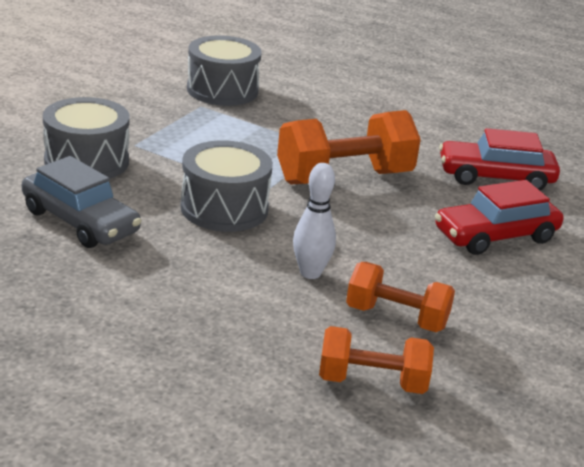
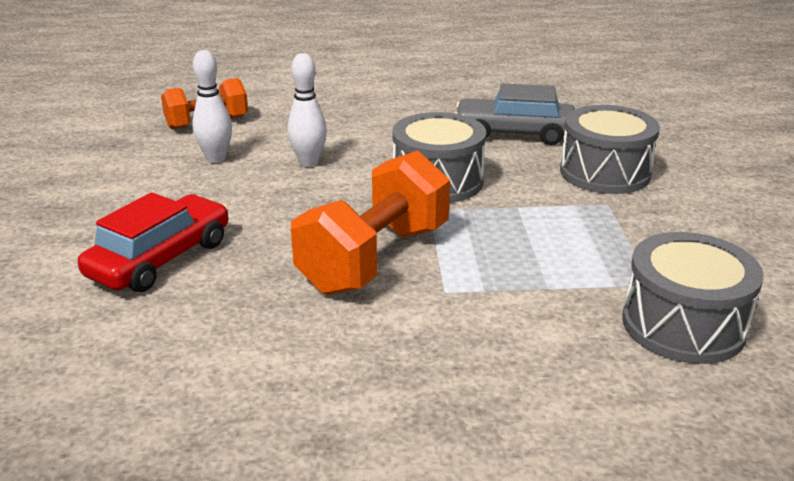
camera: 150 degrees right, 0 degrees up
orange dumbbell [346,262,455,332] -> white bowling pin [192,50,232,163]
red car [439,128,560,190] -> none

